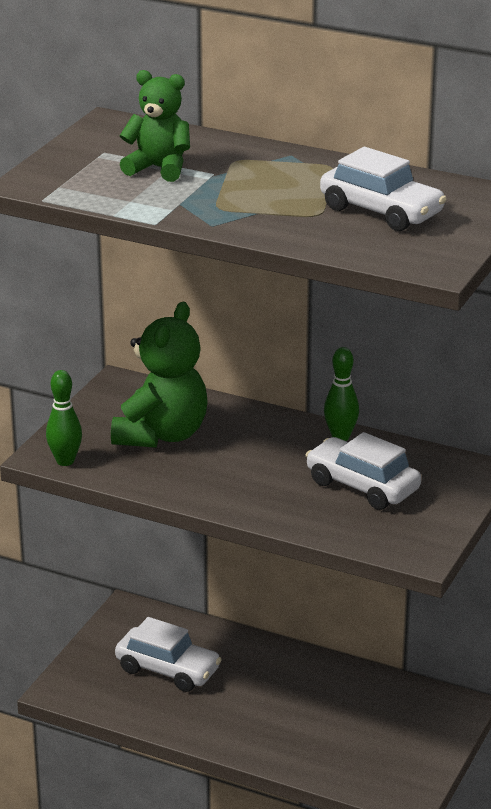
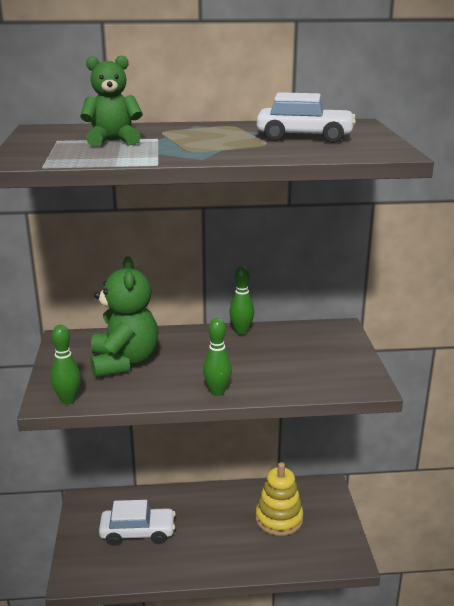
camera: 30 degrees left, 5 degrees down
white car [306,432,421,510] -> none
none -> green bowling pin [203,318,232,396]
none -> yellow stacking toy [255,462,304,536]

